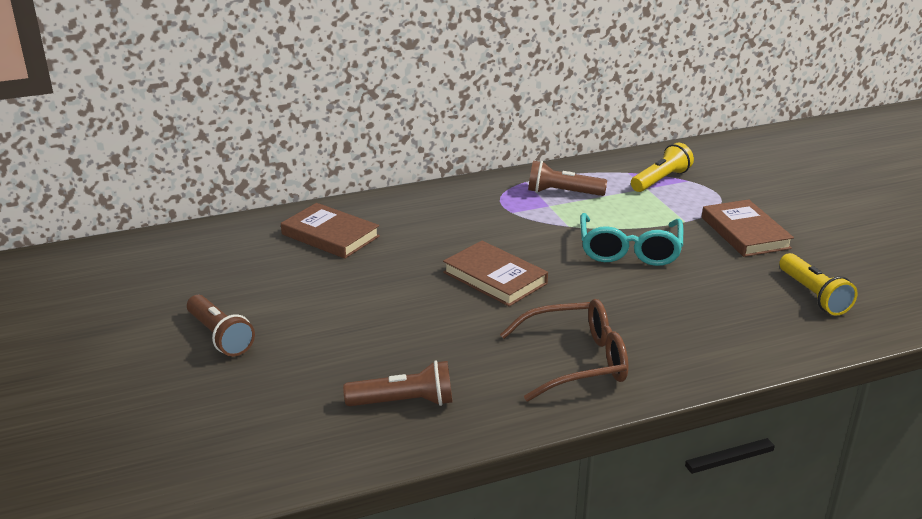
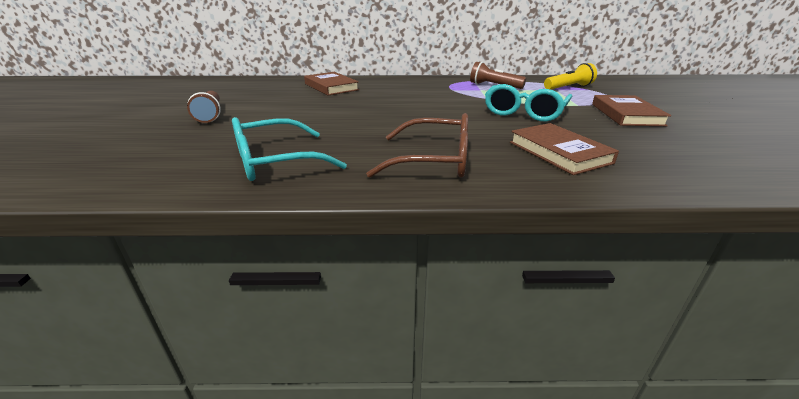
camera: 20 degrees right, 0 degrees up
brown flashlight [343,360,453,406] -> turquoise glasses [232,117,347,181]
brown book [443,241,548,307] -> brown book moved to [510,123,619,175]
yellow flashlight [779,253,858,315] -> none

